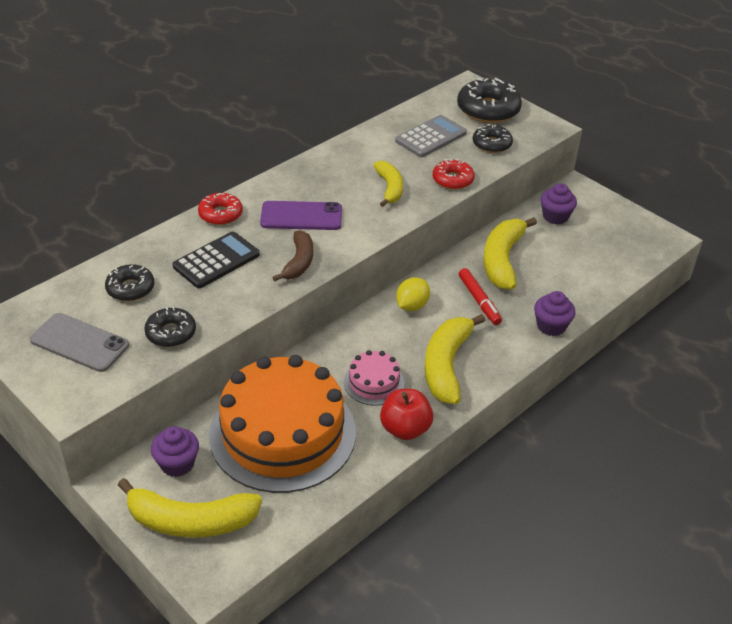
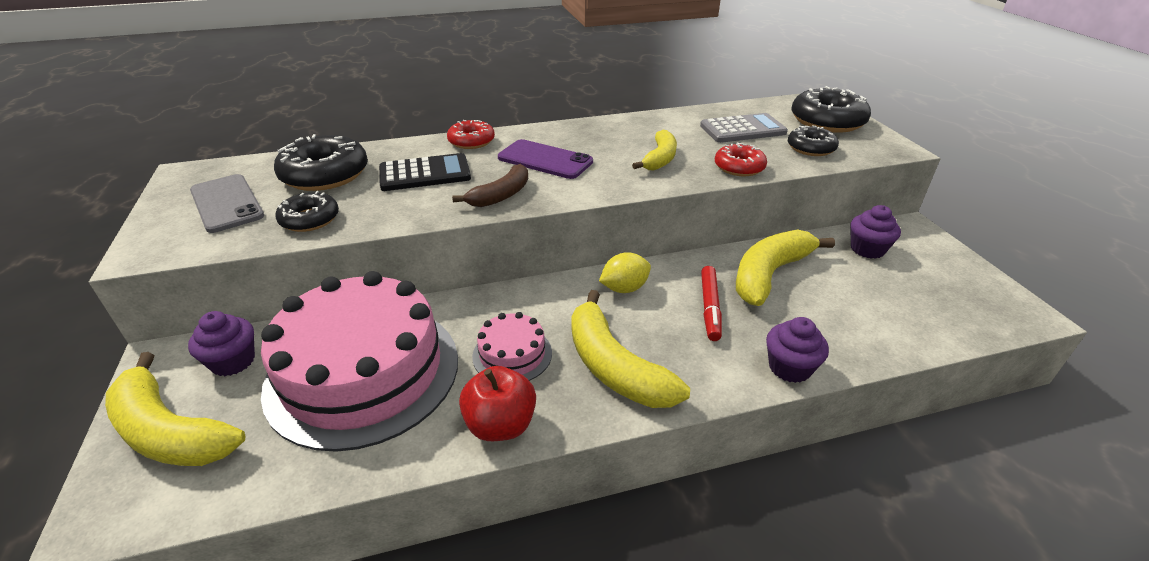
camera: 30 degrees right, 5 degrees down
black donut [105,264,154,301] -> black donut [274,134,368,191], size x1.67
orange cake [209,355,356,493] -> pink cake [261,271,458,452]
yellow banana [425,314,486,404] -> yellow banana turned 75 degrees counterclockwise [571,290,690,408]

